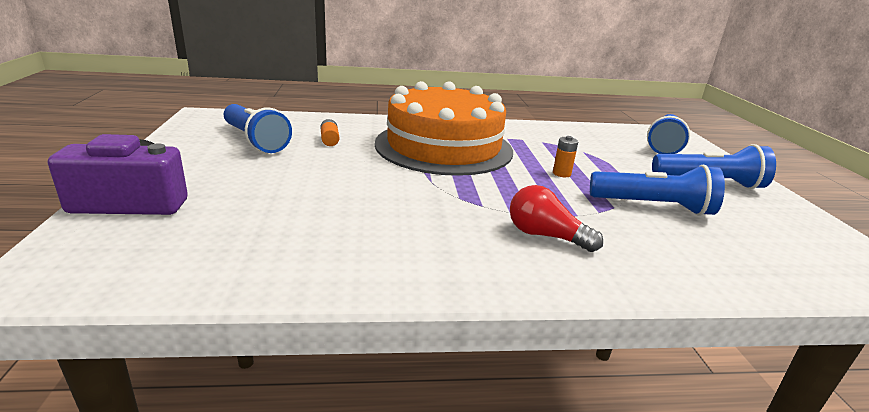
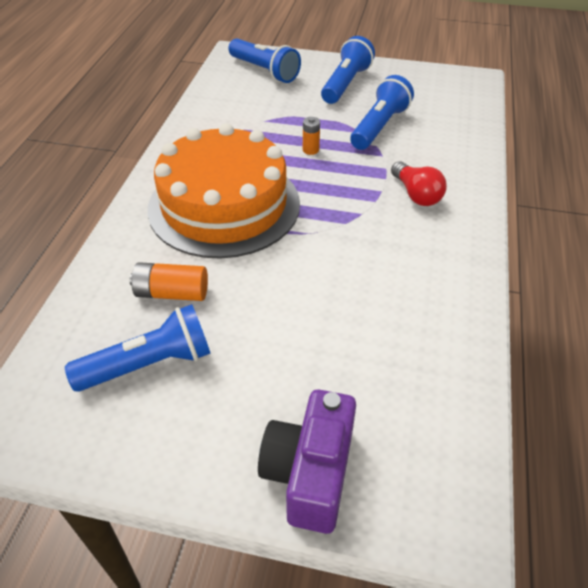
camera: 70 degrees left, 20 degrees up
orange battery [320,119,339,146] -> orange battery [129,262,208,301], size x1.61
red light bulb [510,185,603,252] -> red light bulb turned 75 degrees counterclockwise [391,161,447,206]

